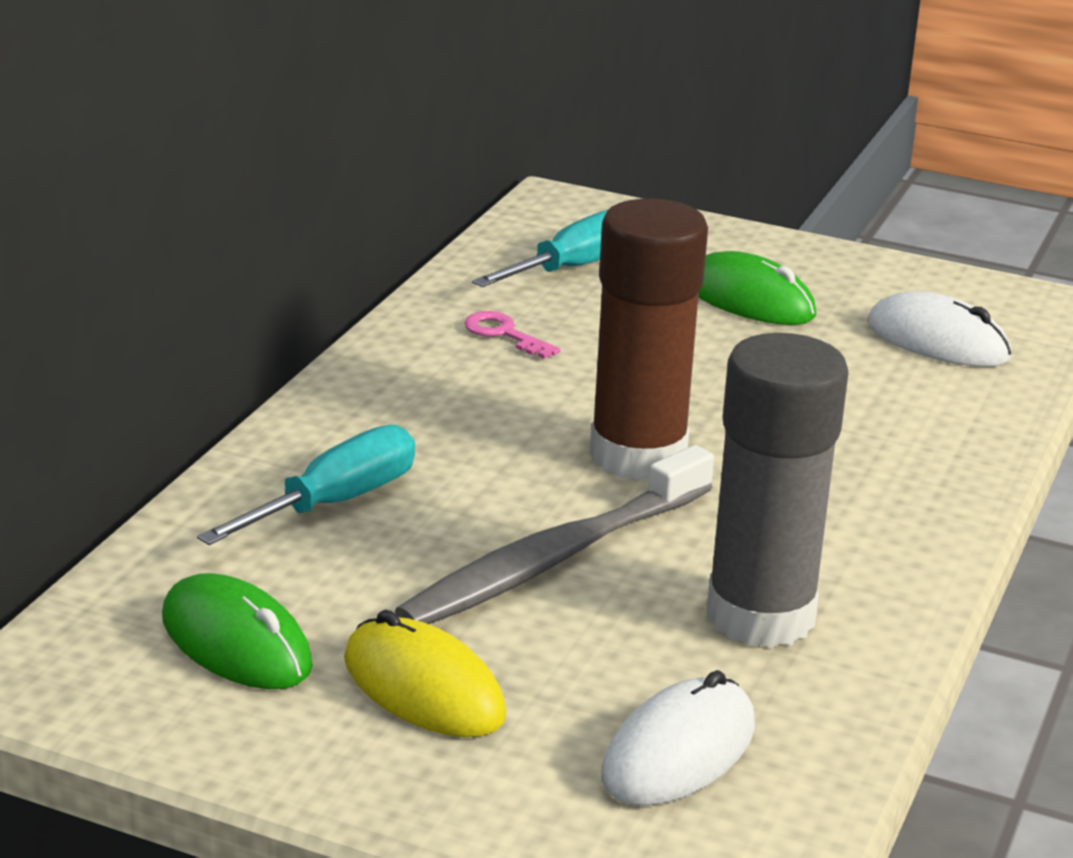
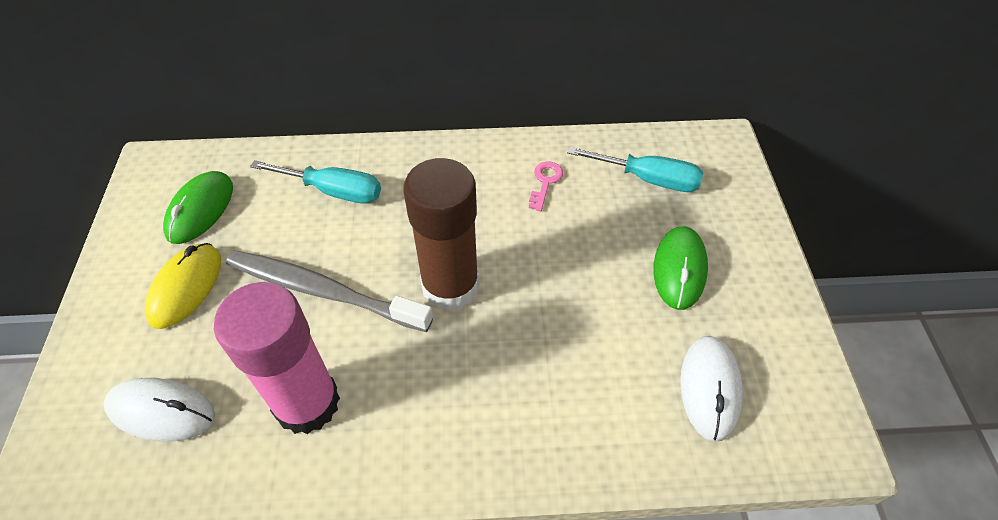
camera: 65 degrees right, 25 degrees up
grey glue stick [707,333,849,648] -> pink glue stick [214,282,340,434]

